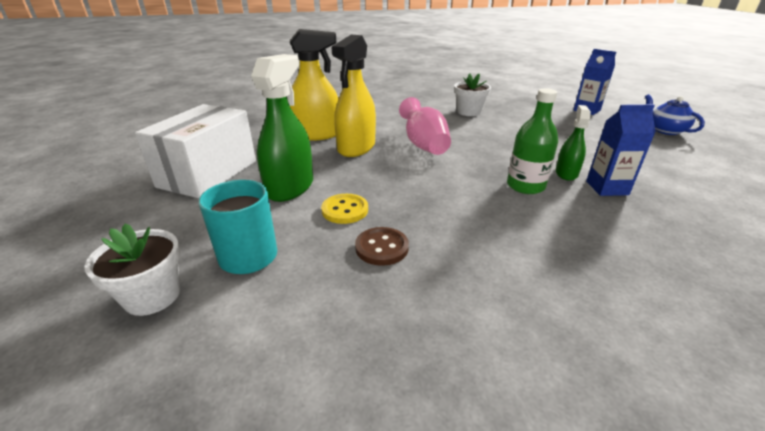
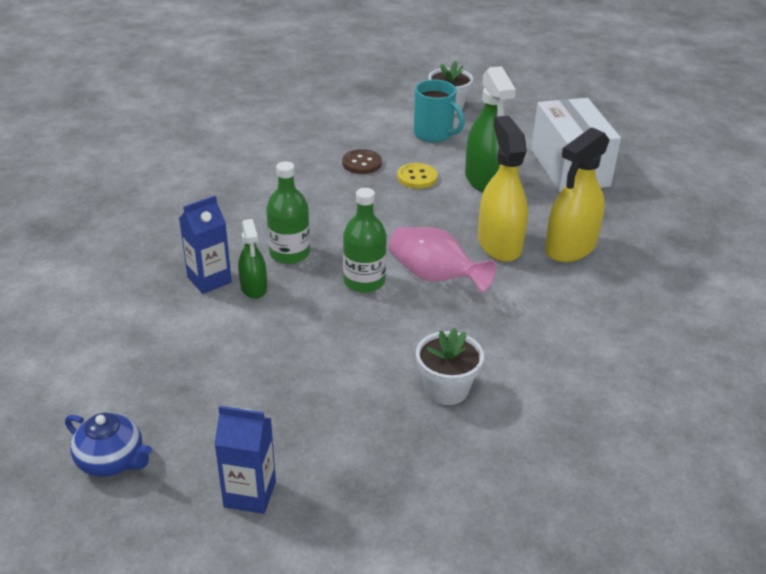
camera: 145 degrees right, 5 degrees up
none -> green bottle [343,188,387,293]

